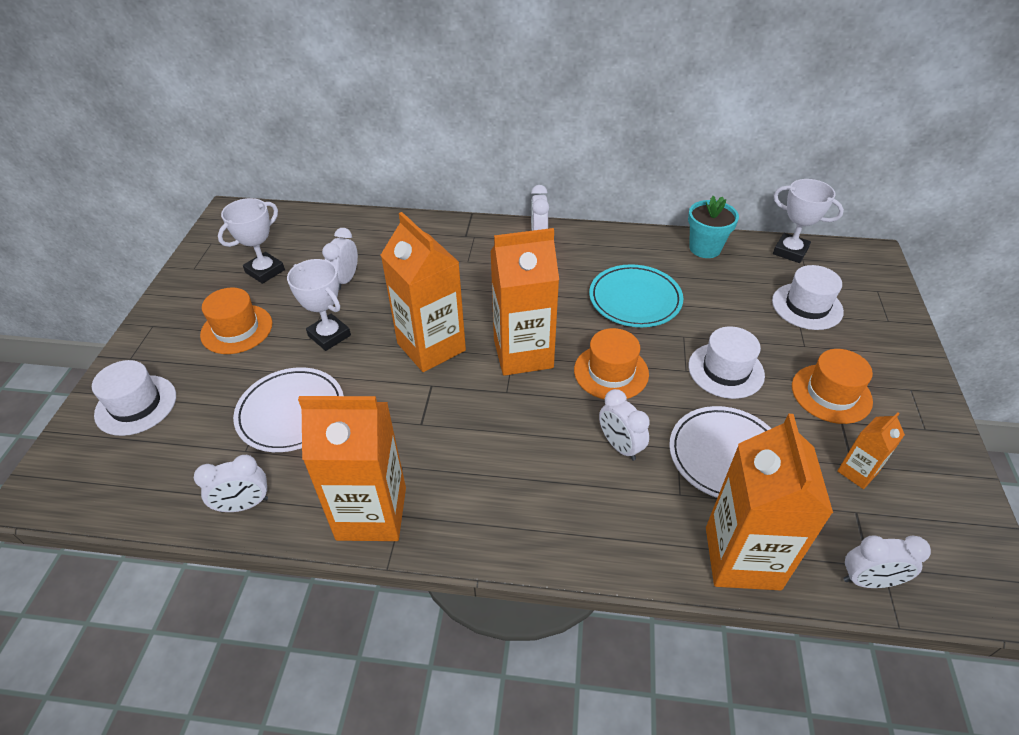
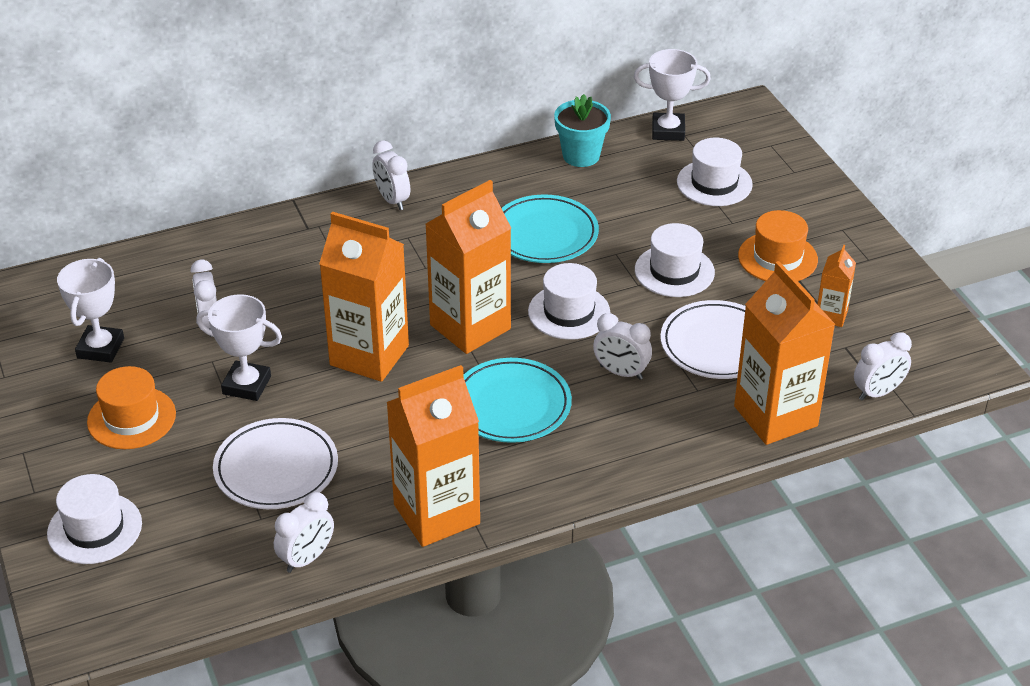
camera: 30 degrees left, 5 degrees down
orange hat [574,328,649,399] -> white hat [528,263,610,340]
none -> turquoise plate [463,358,572,443]

